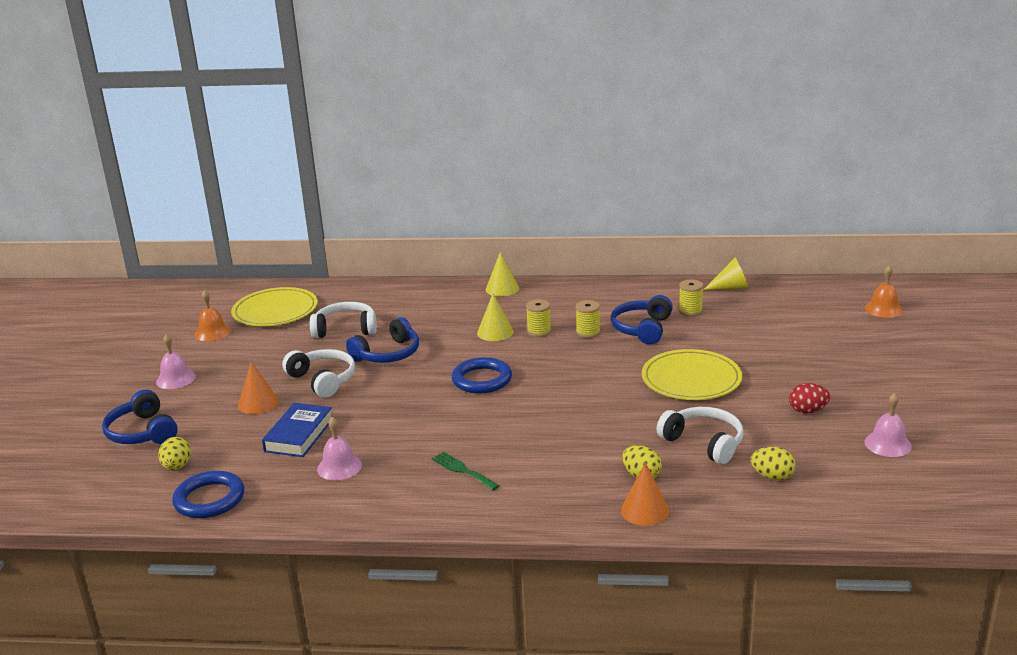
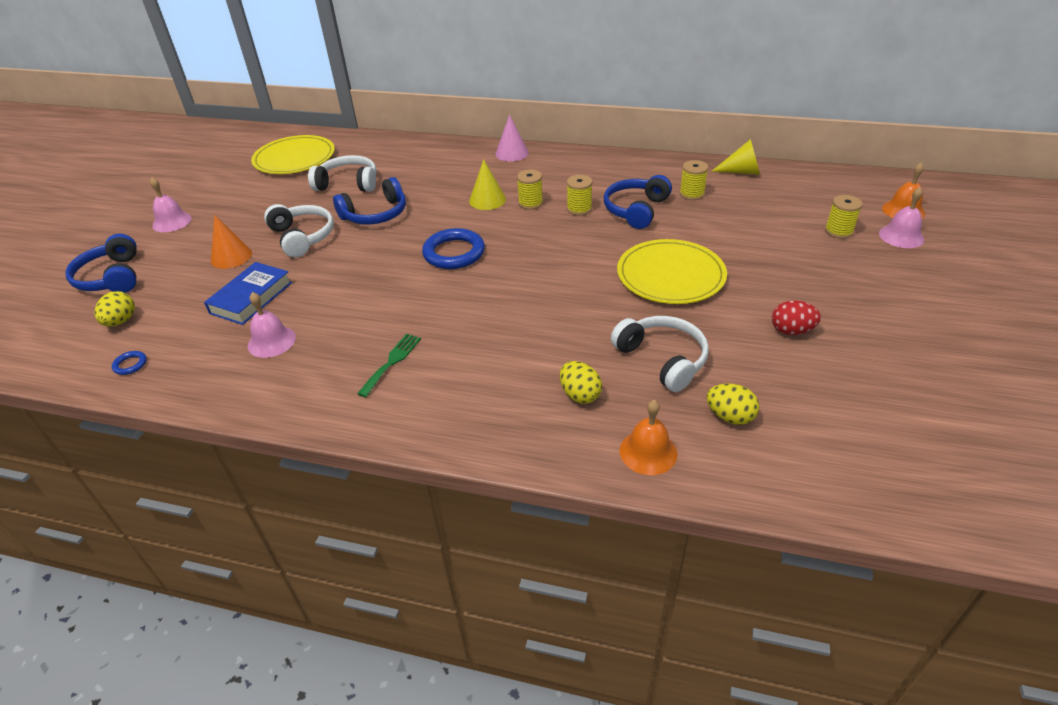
camera: 10 degrees right, 15 degrees up
blue ring [172,471,244,518] -> blue ring [112,351,147,375], size x0.44
orange bell [194,290,231,341] -> orange bell moved to [620,400,678,475]
green fork [432,452,499,491] -> green fork turned 60 degrees clockwise [357,334,421,397]
yellow cone [486,251,519,297] -> pink cone [495,114,529,161]
orange cone [621,462,669,526] -> none
pink bell [864,393,912,457] -> pink bell moved to [879,187,924,248]
none -> yellow spool [825,195,863,239]

